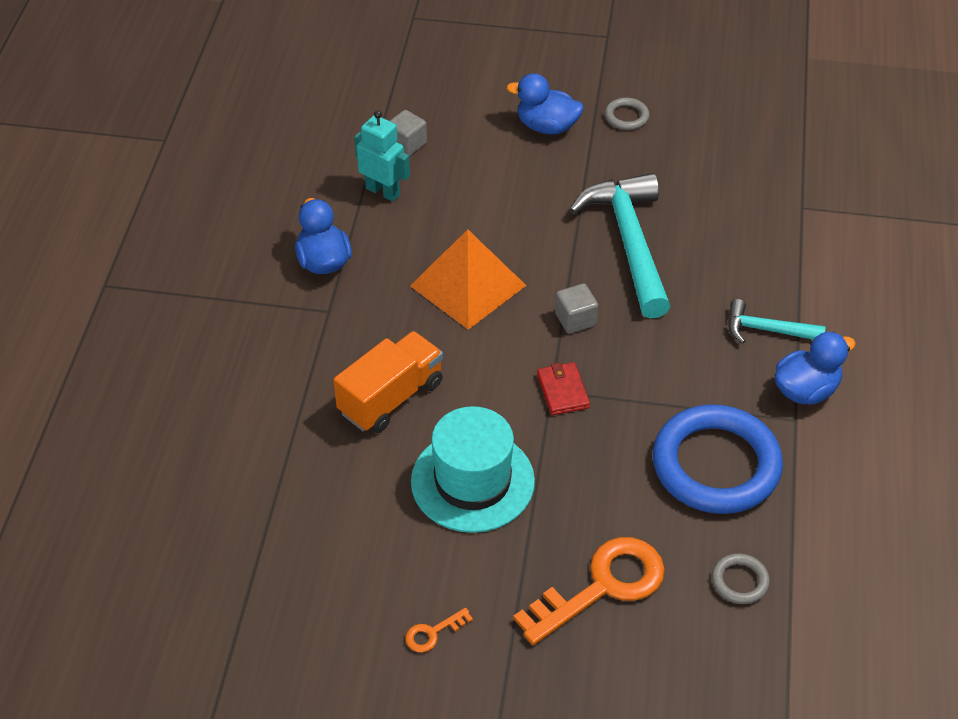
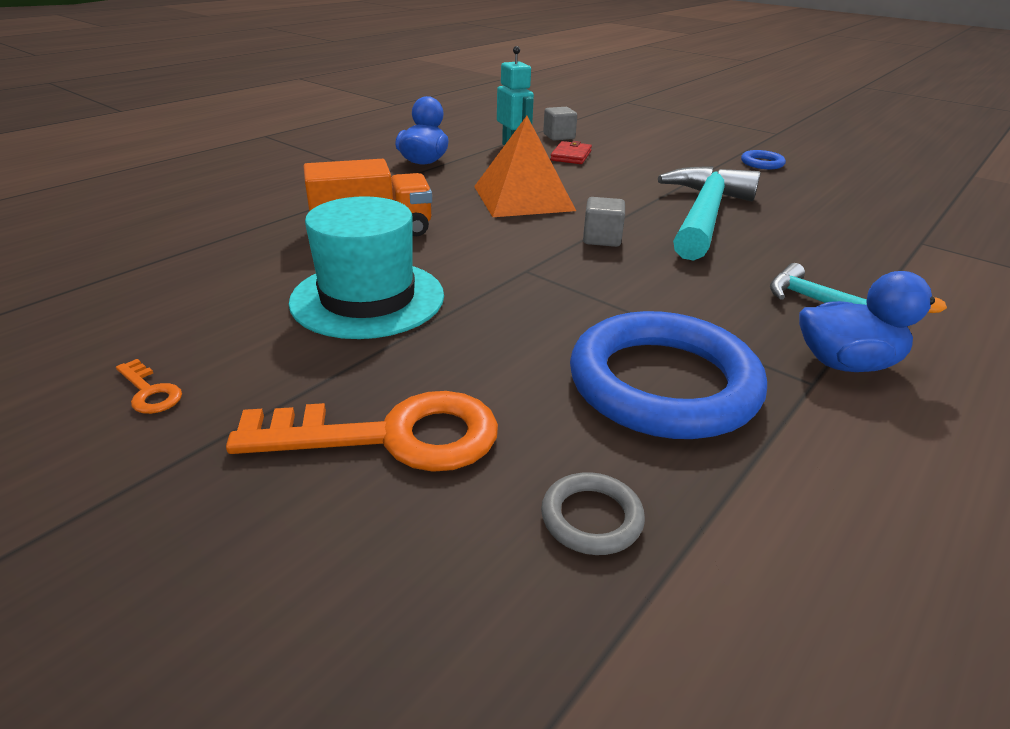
camera: 30 degrees right, 15 degrees down
orange key [405,608,473,653] -> orange key turned 135 degrees counterclockwise [116,359,182,414]
blue duck [506,73,583,135] -> none
red wallet [537,362,590,415] -> red wallet moved to [550,141,592,164]
grey ring [605,98,649,130] -> blue ring [741,150,786,169]

